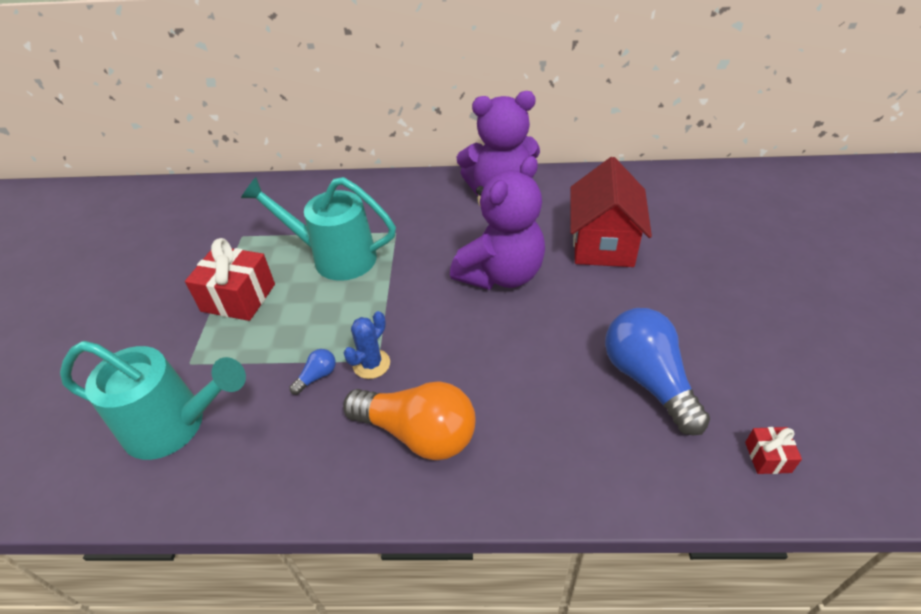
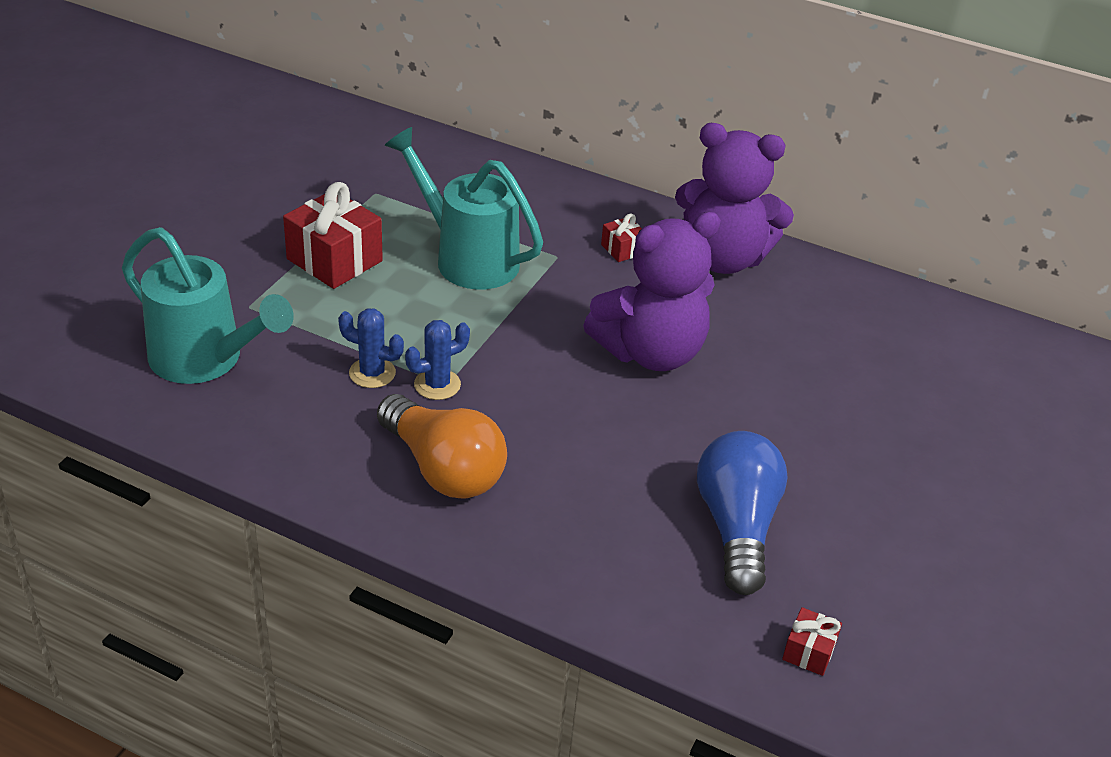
camera: 20 degrees right, 5 degrees down
blue light bulb [290,349,336,395] -> blue cactus [338,308,404,388]
red house [570,157,652,267] -> none
none -> red gift [601,214,642,262]

